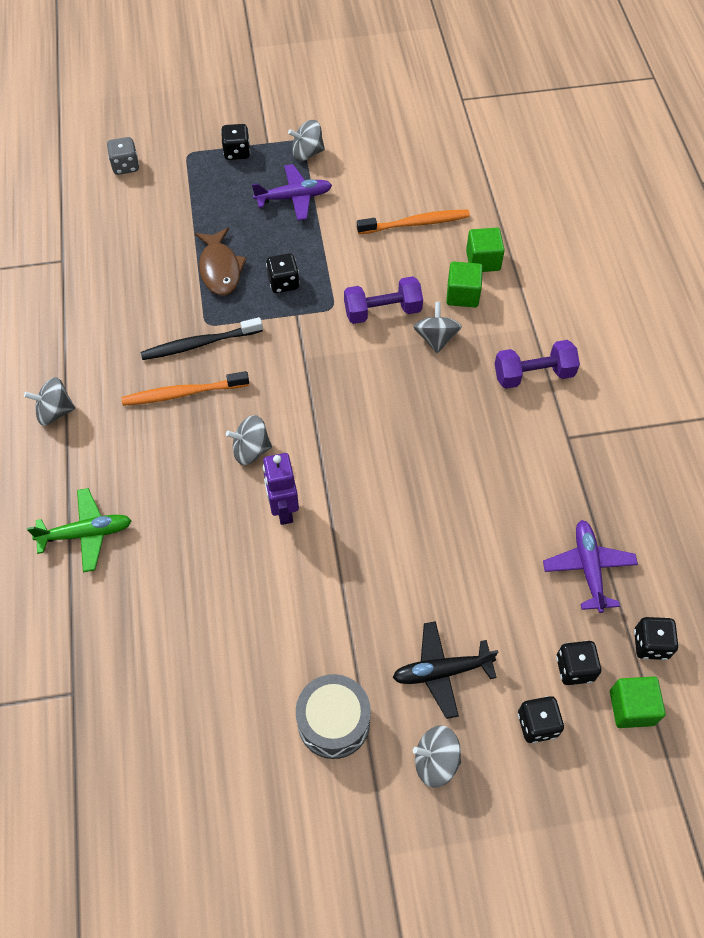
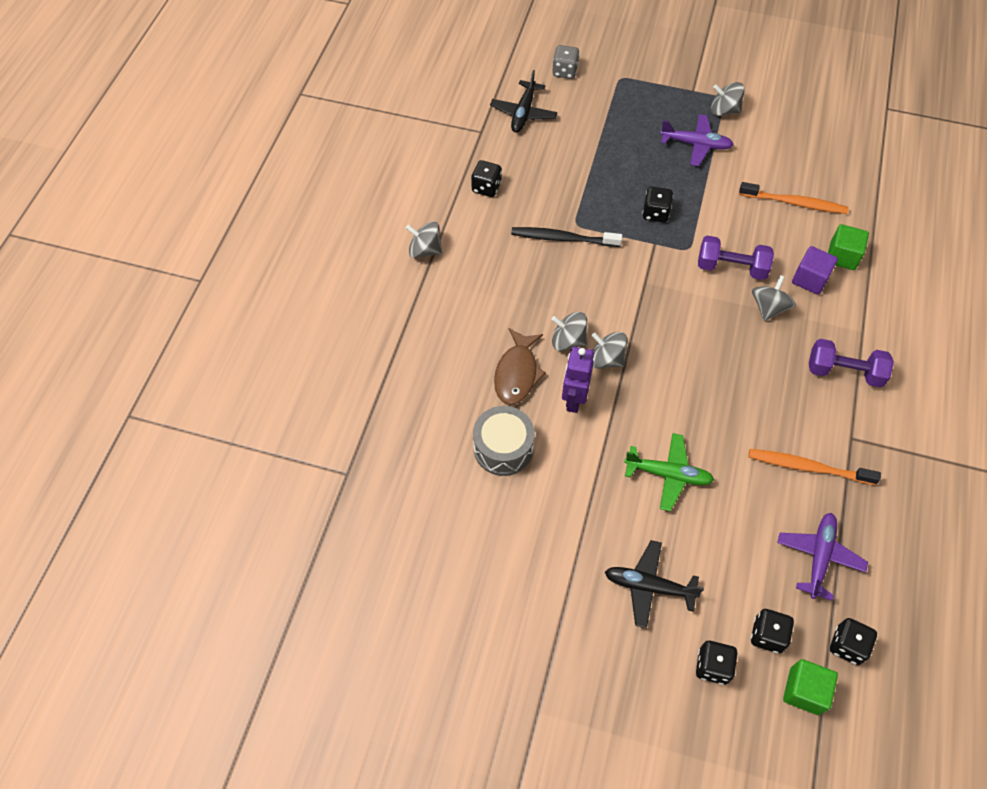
camera: 25 degrees right, 0 degrees up
green plane [27,488,132,572] -> green plane moved to [624,433,714,511]
orange toothbrush [122,371,249,406] -> orange toothbrush moved to [748,449,881,485]
brown fish [195,227,247,295] -> brown fish moved to [494,328,546,405]
black dice [221,124,250,160] -> black dice moved to [471,160,502,197]
grey drum [296,674,371,759] -> grey drum moved to [473,406,535,476]
grey spinning top [413,725,461,788] -> grey spinning top moved to [592,332,628,369]
green cube [446,261,483,307] -> purple cube [792,246,838,295]
none -> black plane [490,70,557,133]

